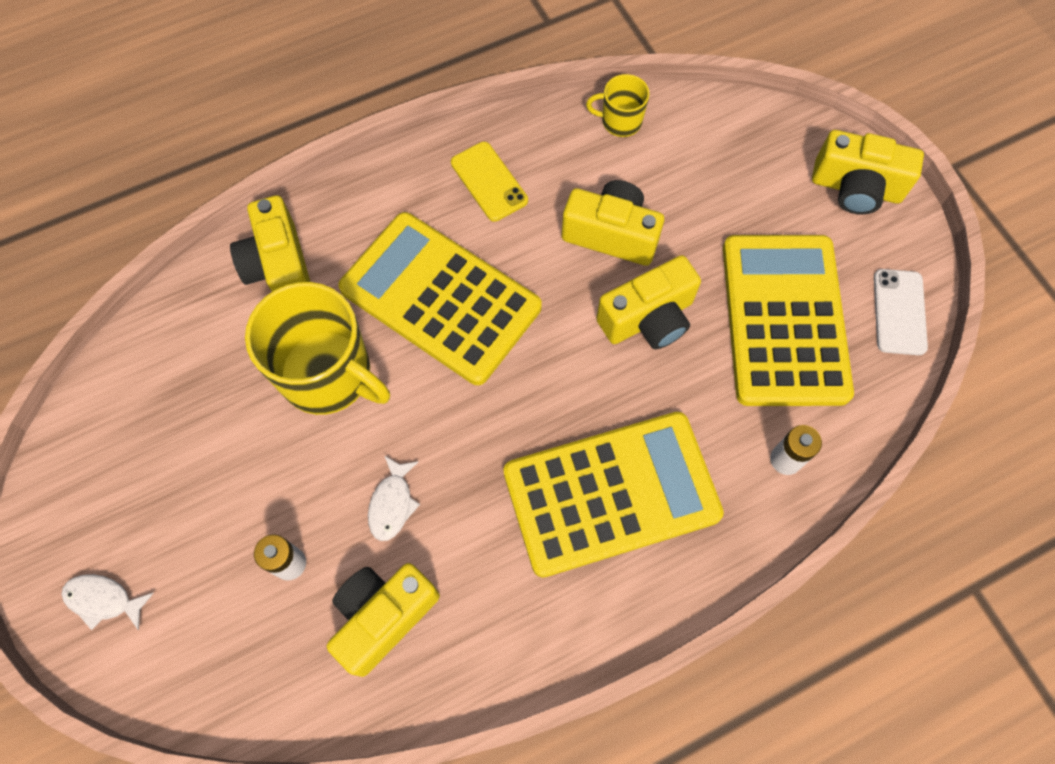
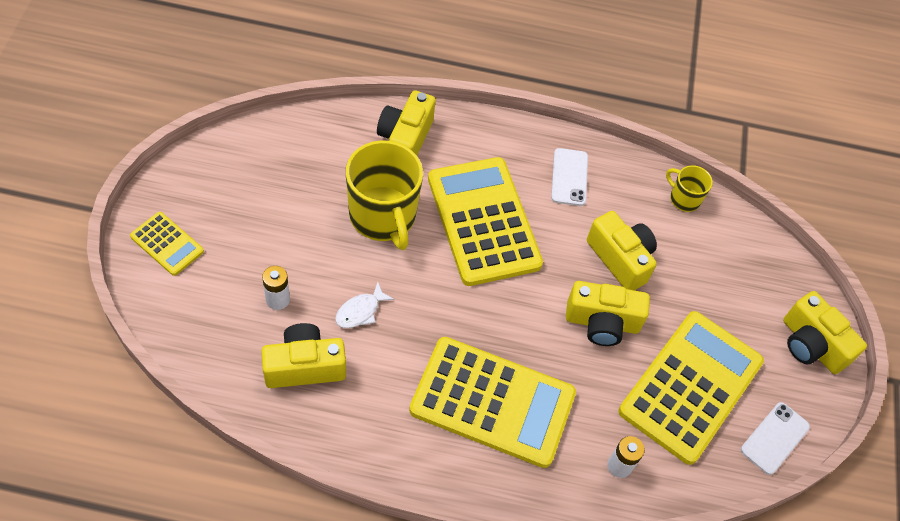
camera: 30 degrees right, 10 degrees down
white fish [61,574,154,630] -> yellow calculator [130,212,204,276]
yellow phone [451,142,528,221] -> white phone [551,148,588,206]

